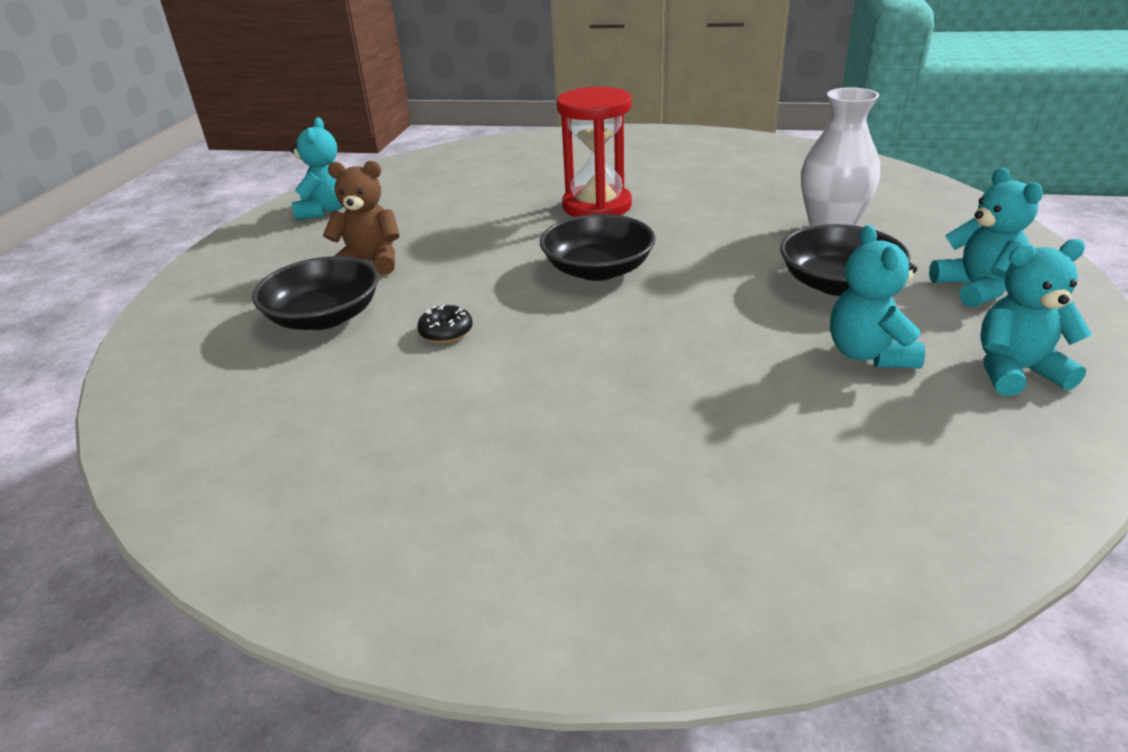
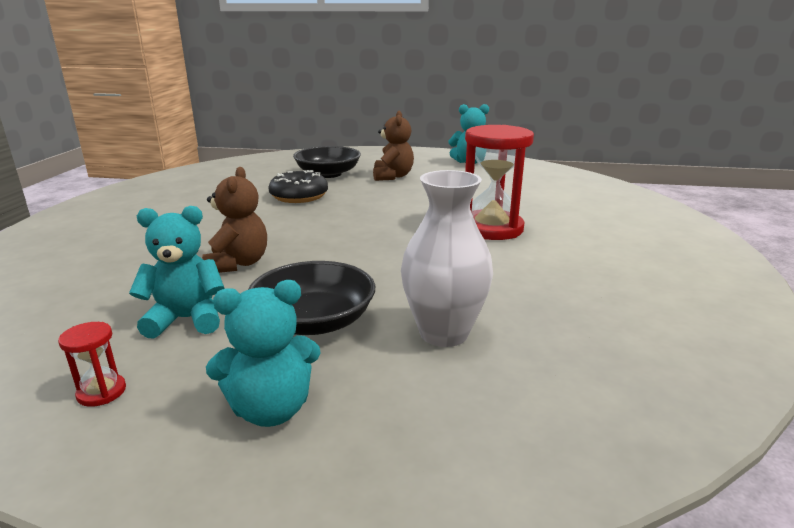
camera: 85 degrees right, 10 degrees down
black donut [417,305,473,343] -> black donut [268,170,328,203], size x1.80
black bowl [540,214,656,281] -> none
turquoise teddy bear [981,239,1092,396] -> red hourglass [58,322,126,407]
none -> brown teddy bear [202,167,267,273]

